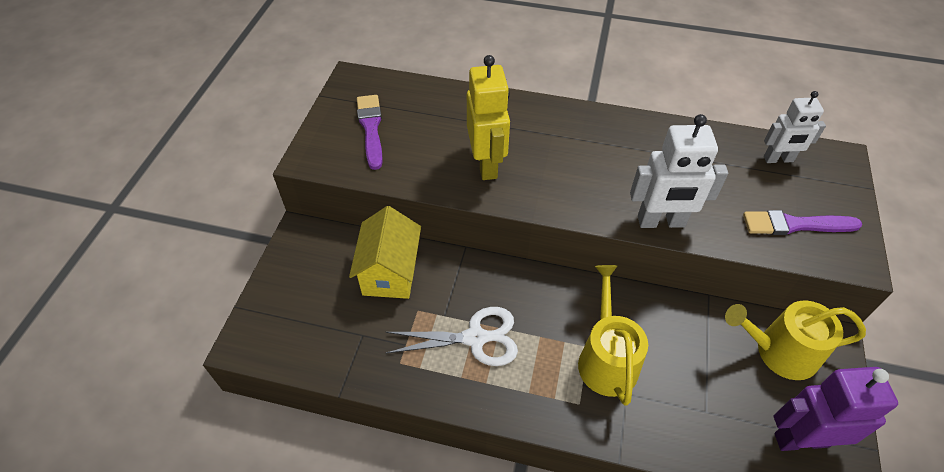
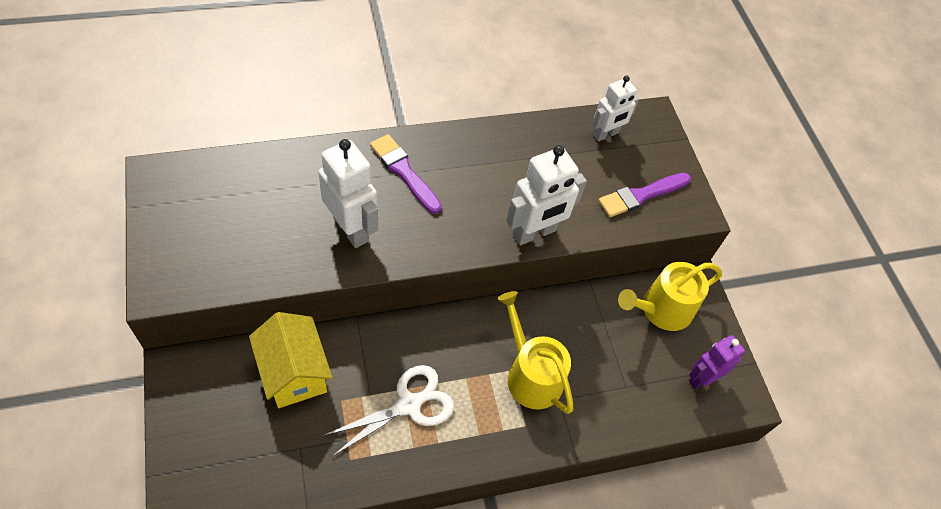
camera: 35 degrees left, 5 degrees up
purple brush [357,95,382,170] -> purple brush moved to [370,134,442,214]
yellow robot [467,55,510,180] -> white robot [318,139,378,248]
purple robot [774,367,898,451] -> purple robot [689,335,745,389], size x0.66

